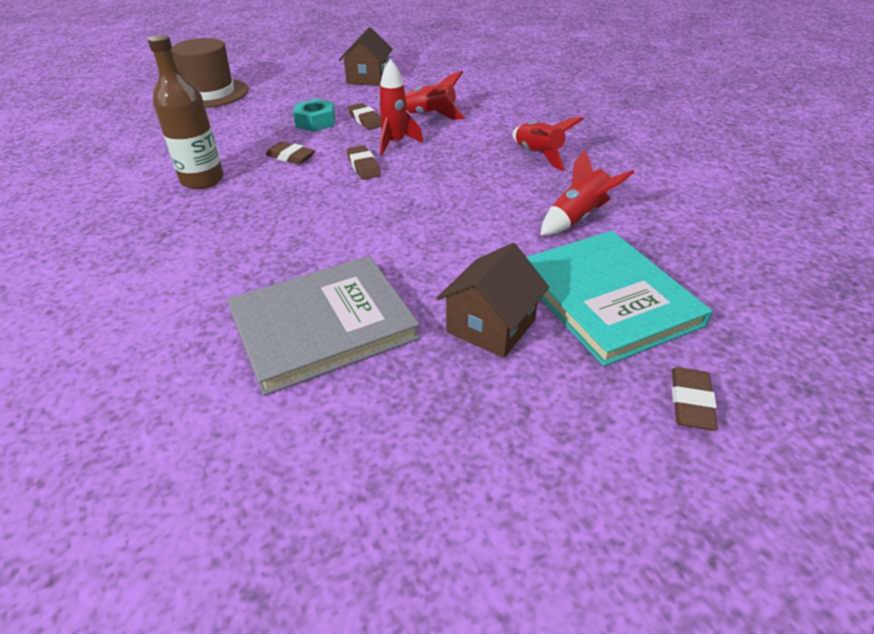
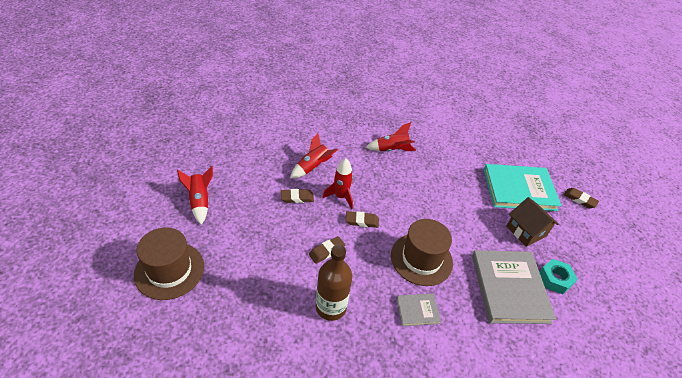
camera: 70 degrees left, 5 degrees up
turquoise nut [293,99,335,132] -> turquoise nut moved to [540,259,578,294]
brown house [339,27,393,86] -> none
red rocket [541,149,635,235] -> red rocket moved to [177,166,213,225]
none -> brown hat [391,219,453,286]
none -> grey book [396,294,441,326]

